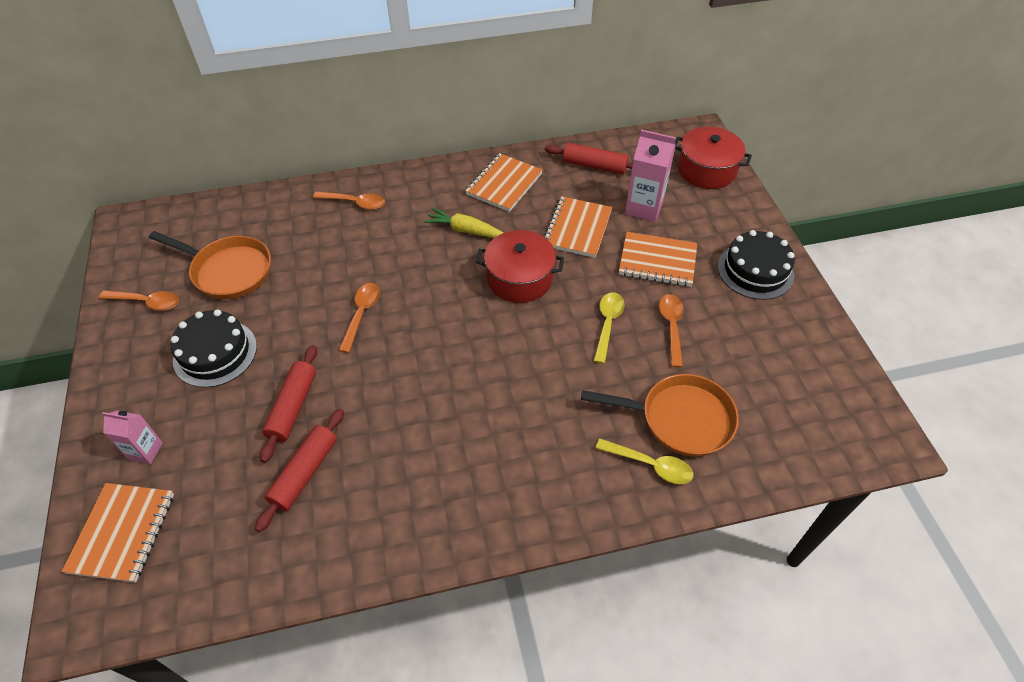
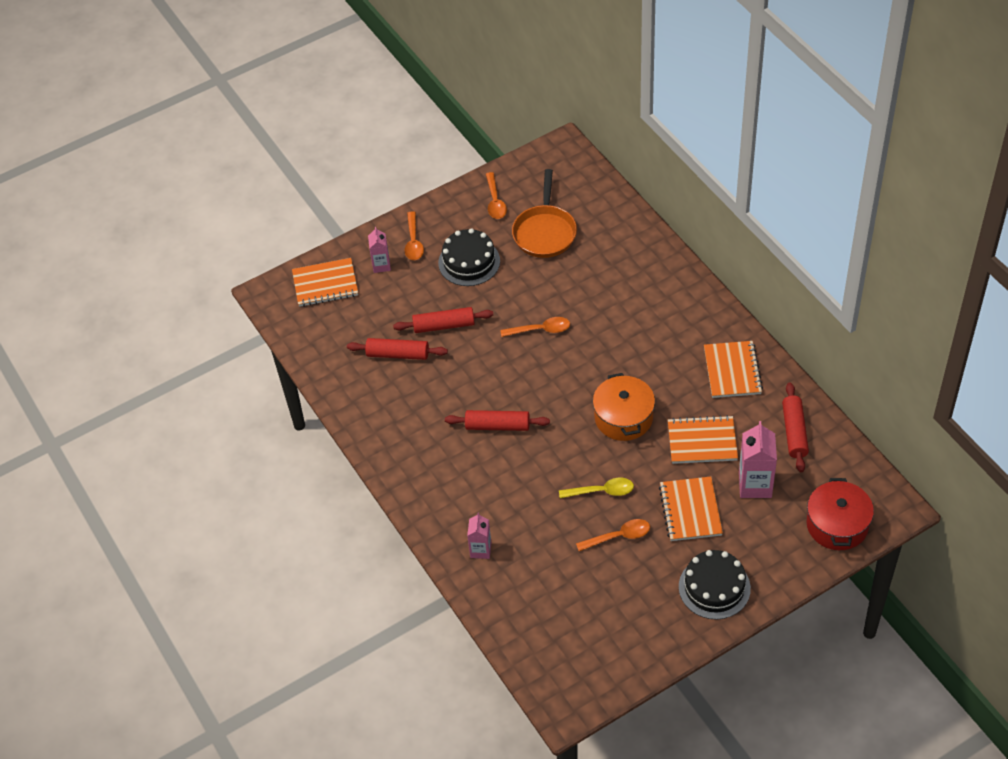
camera: 75 degrees right, 0 degrees up
orange spoon [313,191,385,210] -> orange spoon moved to [405,211,424,260]
yellow carrot [423,208,503,238] -> none
orange notebook [465,153,543,212] -> orange notebook turned 75 degrees clockwise [704,341,763,398]
red pot [476,230,564,303] -> orange pot [593,373,655,441]
orange pan [581,374,739,457] -> none
yellow spoon [595,438,693,484] -> pink carton [467,513,491,559]
none -> red rolling pin [445,410,550,431]

